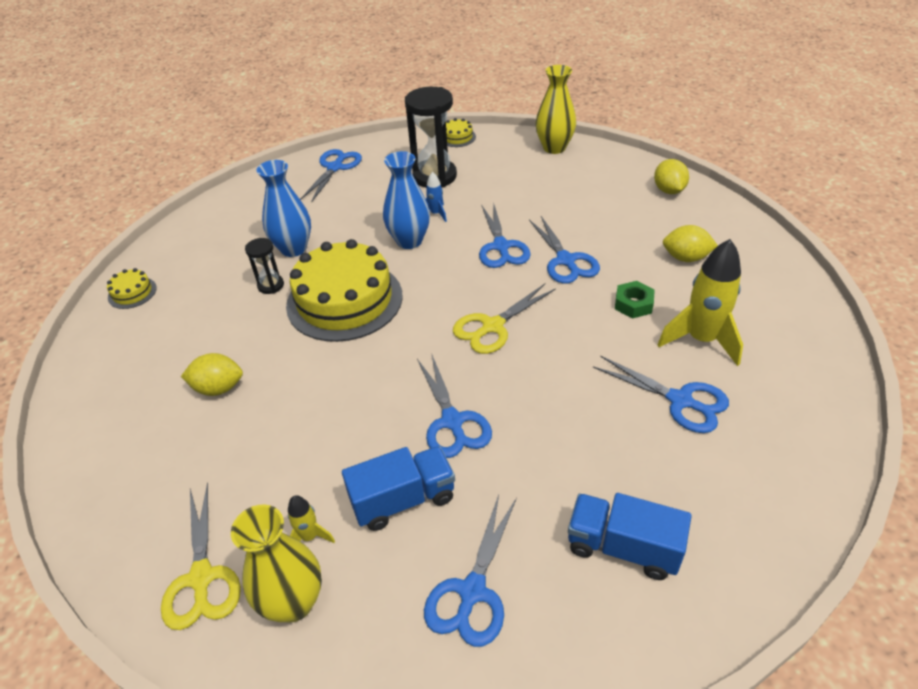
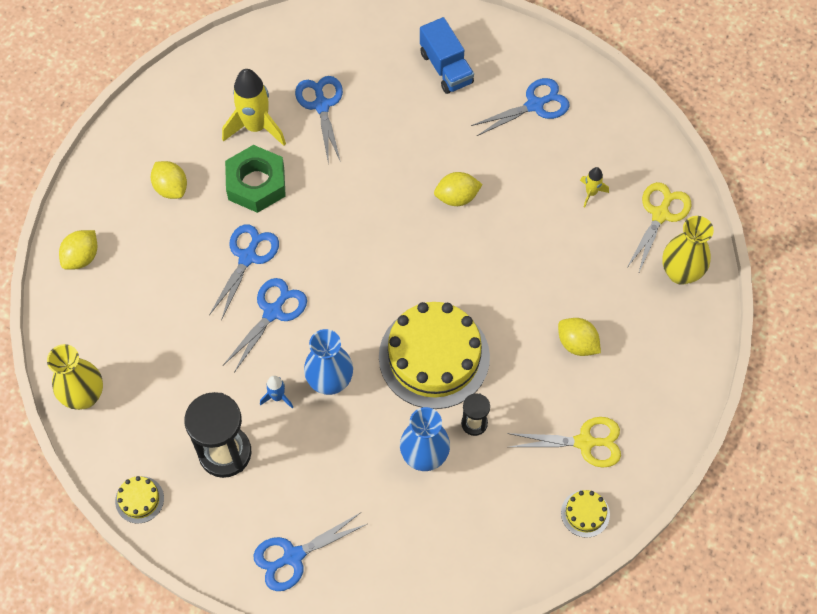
camera: 140 degrees left, 20 degrees up
yellow vase [231,505,322,622] -> yellow vase moved to [662,216,714,285]
blue truck [342,446,455,531] -> none
blue scissors [417,355,492,458] -> yellow lemon [434,172,483,206]
yellow scissors [453,284,556,354] -> yellow scissors moved to [507,417,621,468]
green nut [615,281,655,319] -> green nut [225,145,286,213], size x1.80

